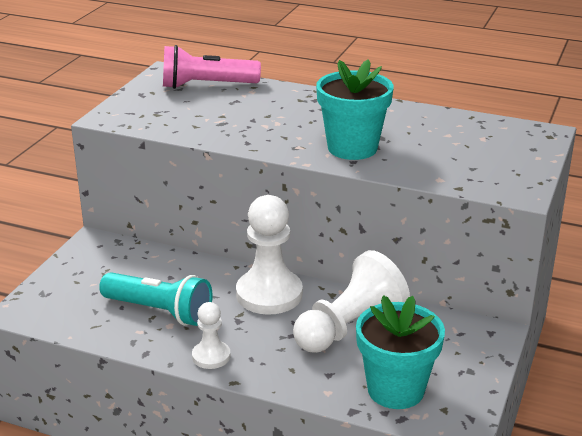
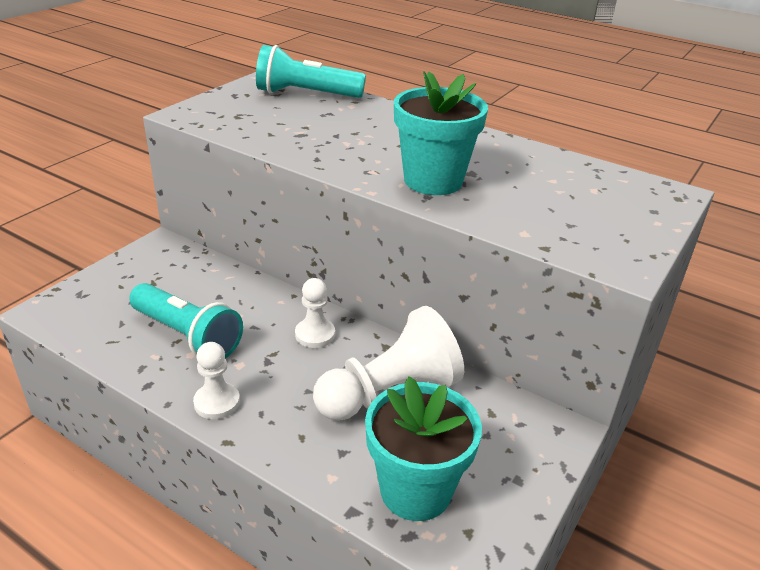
camera: 10 degrees right, 5 degrees up
pink flashlight [163,45,261,89] -> turquoise flashlight [256,45,366,98]
white pawn [236,195,303,315] -> white pawn [295,278,335,348], size x0.53

